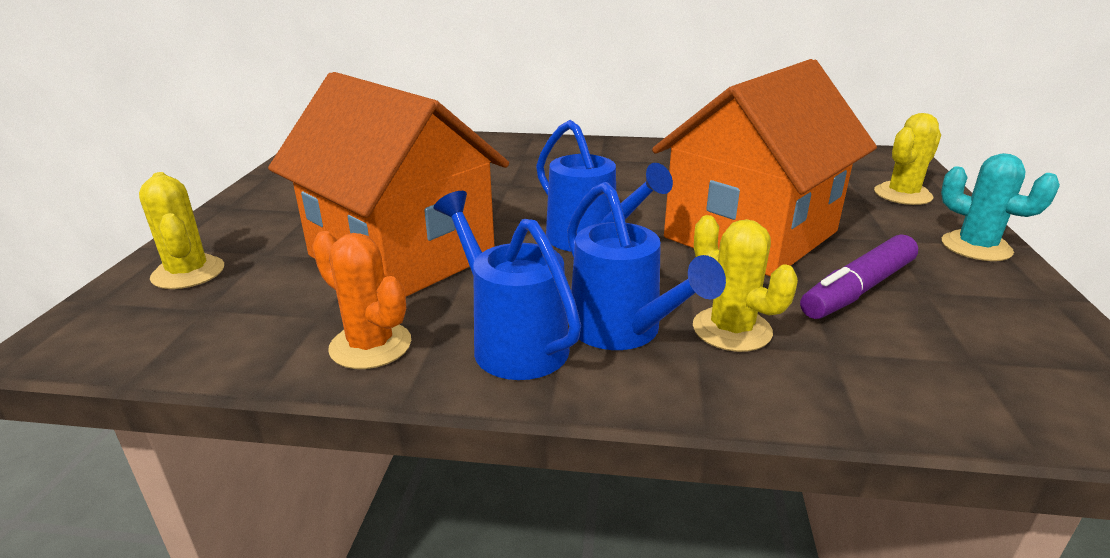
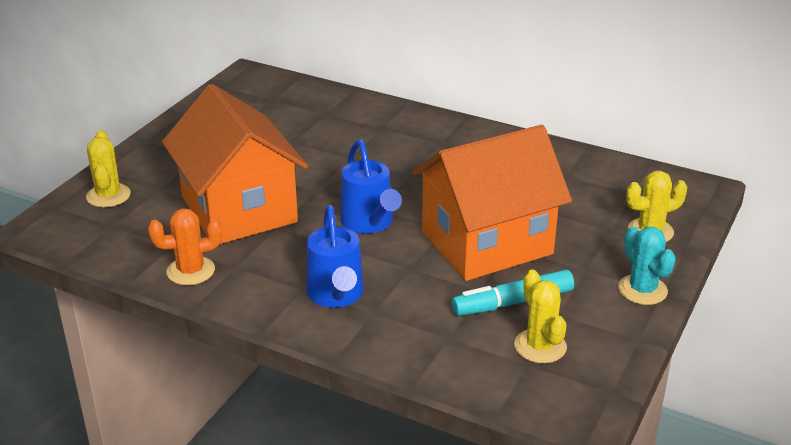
camera: 20 degrees right, 5 degrees up
orange cactus [312,231,411,369] -> orange cactus turned 75 degrees counterclockwise [148,209,222,285]
blue watering can [434,191,581,380] -> none
yellow cactus [693,215,798,352] -> yellow cactus moved to [514,269,567,363]
purple marker [800,234,918,319] -> turquoise marker [452,270,574,316]

